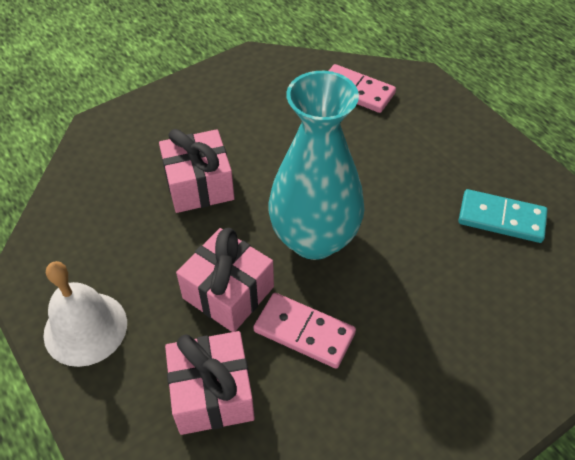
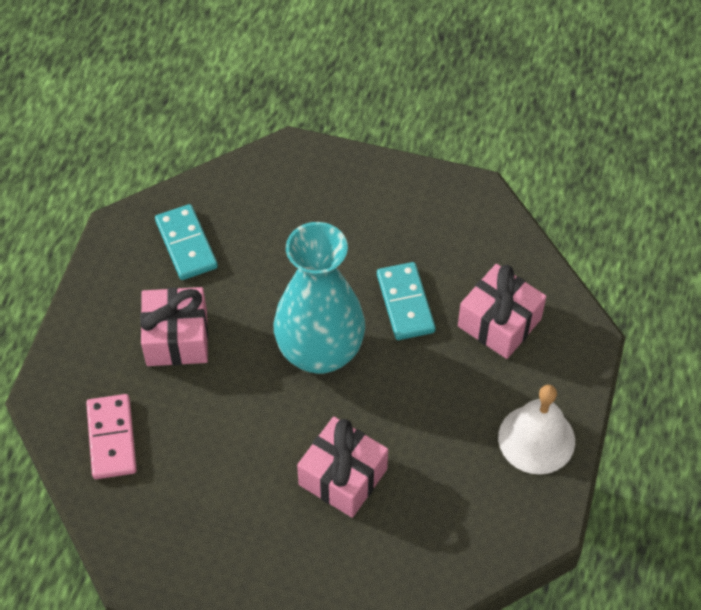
camera: 130 degrees left, 5 degrees up
pink gift [176,228,274,332] -> pink gift moved to [140,287,208,366]
pink domino [253,293,356,369] -> turquoise domino [377,262,436,340]

